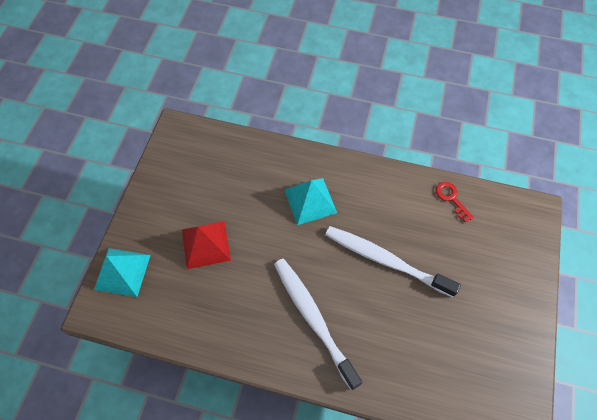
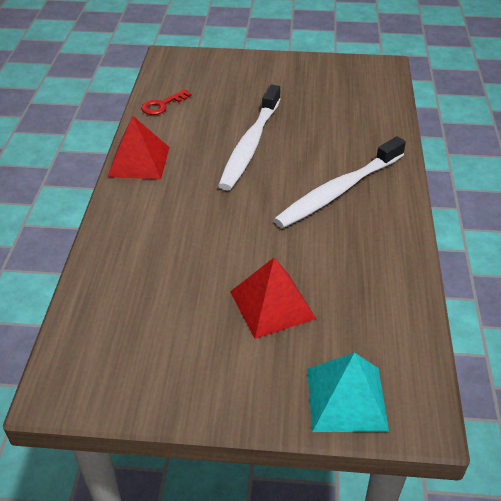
camera: 100 degrees left, 20 degrees down
turquoise pyramid [284,178,337,225] -> none
none -> red pyramid [107,116,170,180]

